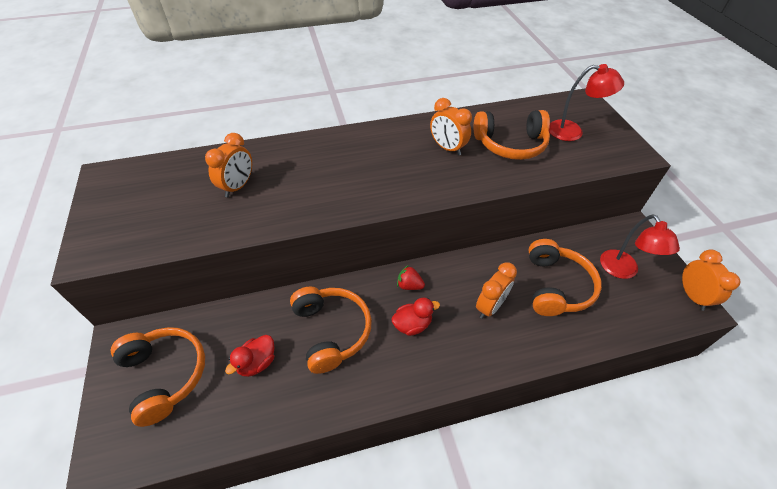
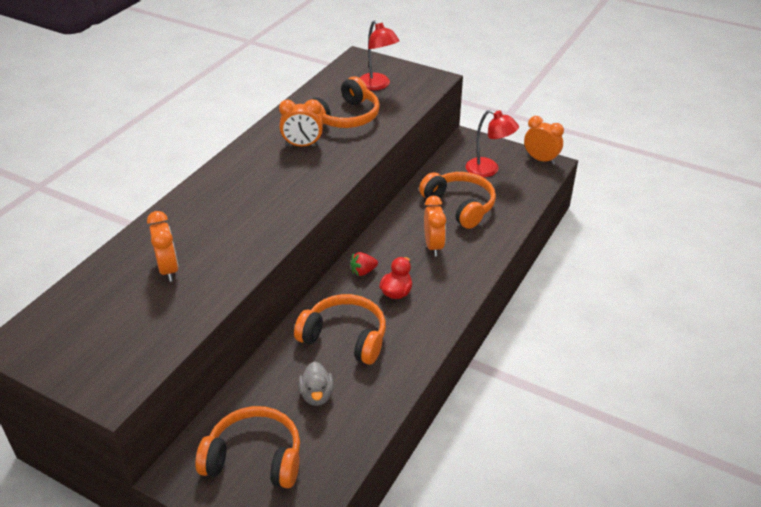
camera: 45 degrees left, 10 degrees down
red duck [225,335,274,377] -> grey duck [298,361,334,406]
red lamp [549,64,624,141] -> red lamp turned 90 degrees clockwise [360,20,399,90]

